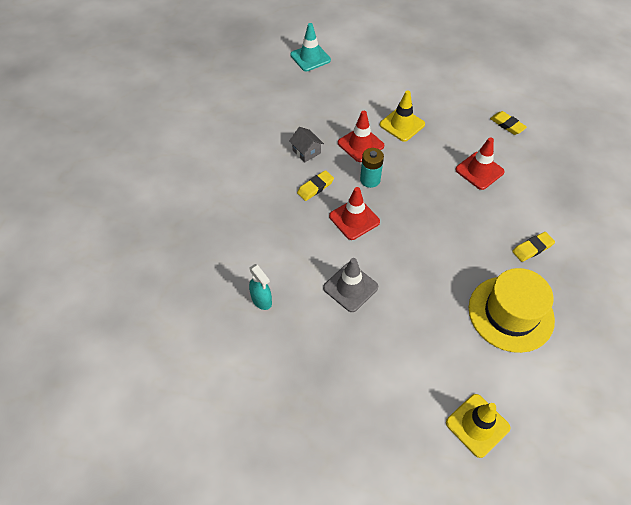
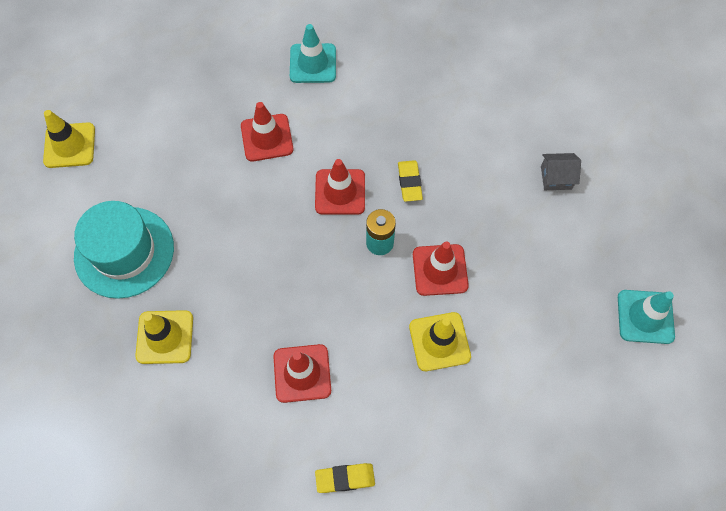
camera: 125 degrees right, 10 degrees up
turquoise spray bottle [249,264,272,310] -> turquoise traffic cone [290,24,336,83]
grey house [289,127,324,162] -> grey house moved to [541,153,581,190]
grey traffic cone [323,258,378,312] -> red traffic cone [241,102,294,162]
yellow hat [469,268,555,353] -> turquoise hat [74,201,174,299]
yellow eraser [512,232,555,262] -> yellow traffic cone [135,310,193,364]

